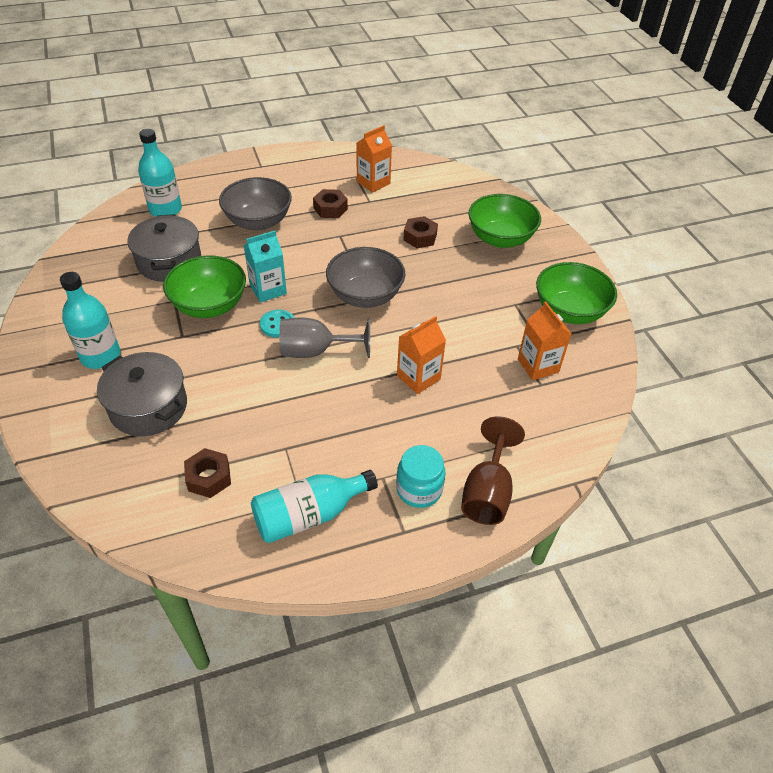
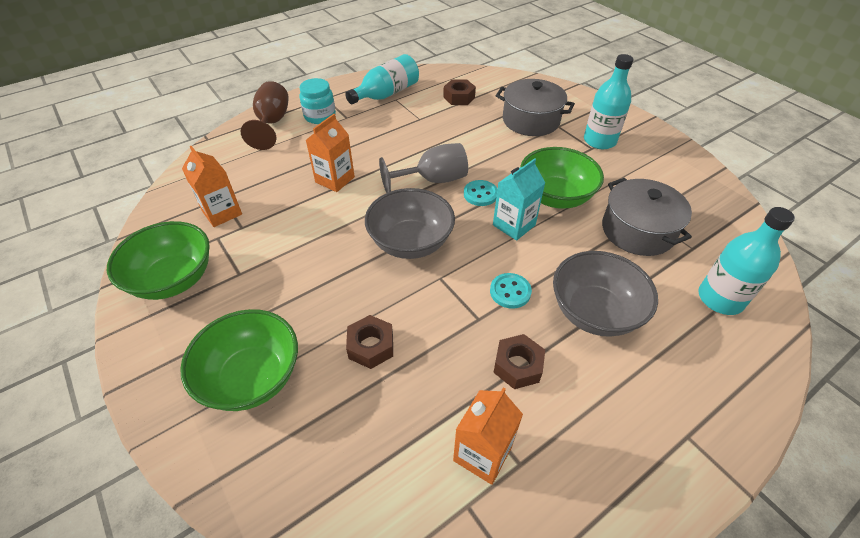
camera: 165 degrees right, 0 degrees up
none -> turquoise button [490,273,532,309]

